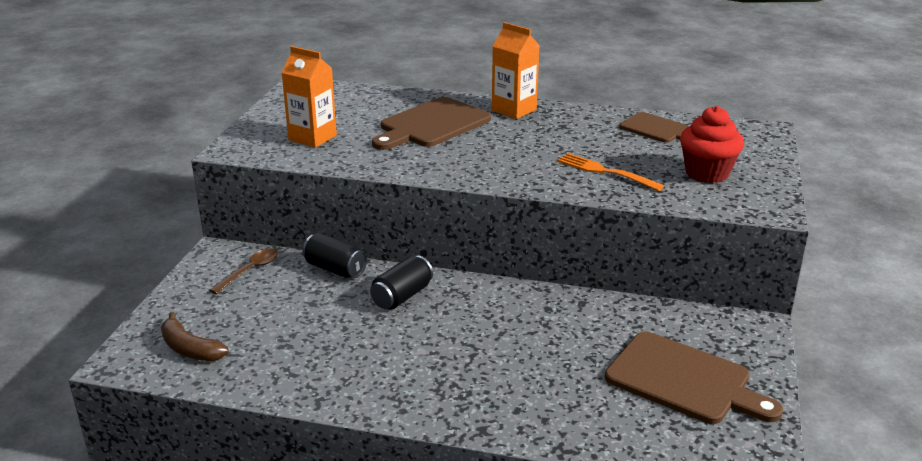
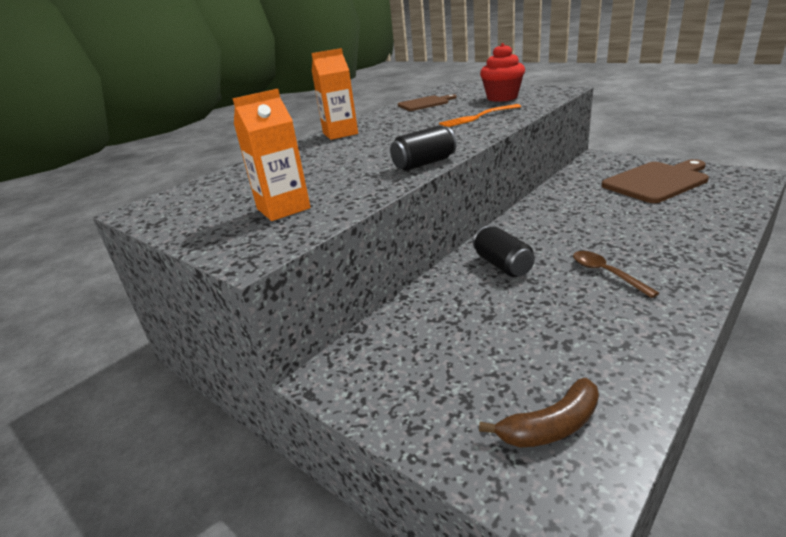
camera: 60 degrees left, 0 degrees up
brown spoon [209,248,279,294] -> brown spoon moved to [573,251,659,298]
black can [303,233,367,278] -> black can moved to [390,126,457,171]
brown cutting board [372,97,491,150] -> none

